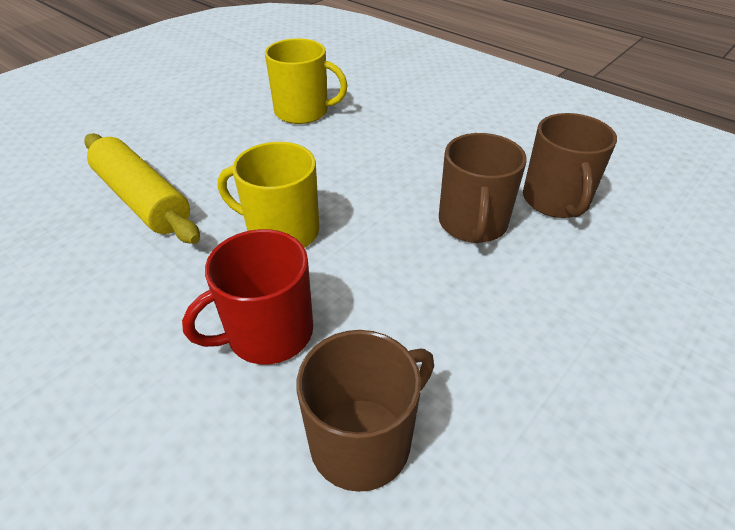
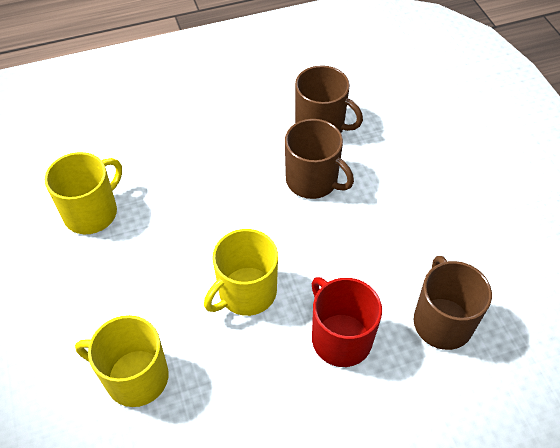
camera: 60 degrees left, 10 degrees up
yellow rolling pin [84,133,200,244] -> yellow mug [75,315,169,407]
red mug [182,229,313,364] -> red mug turned 150 degrees clockwise [312,277,382,367]

